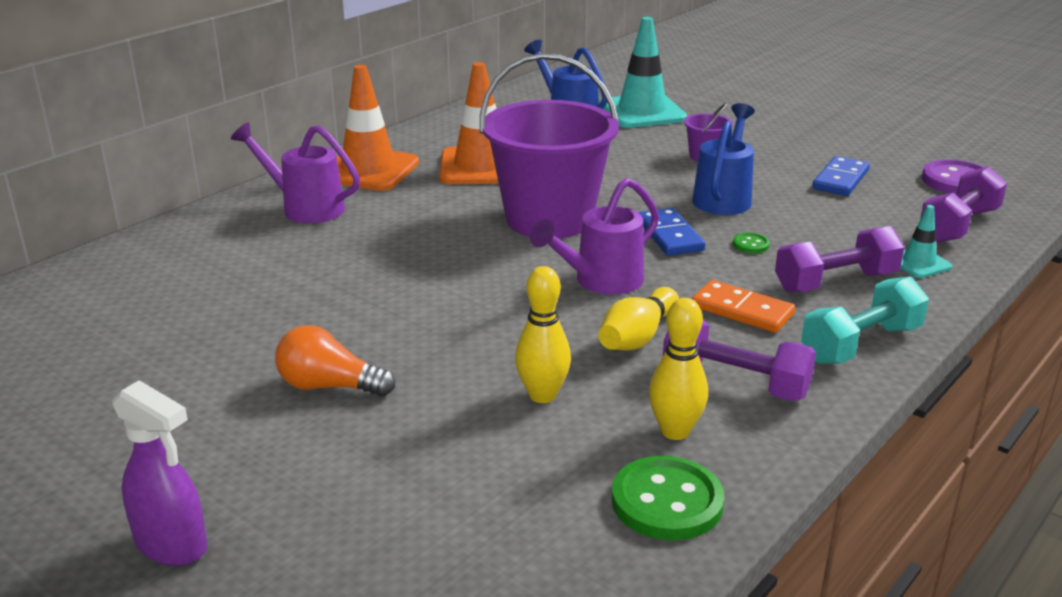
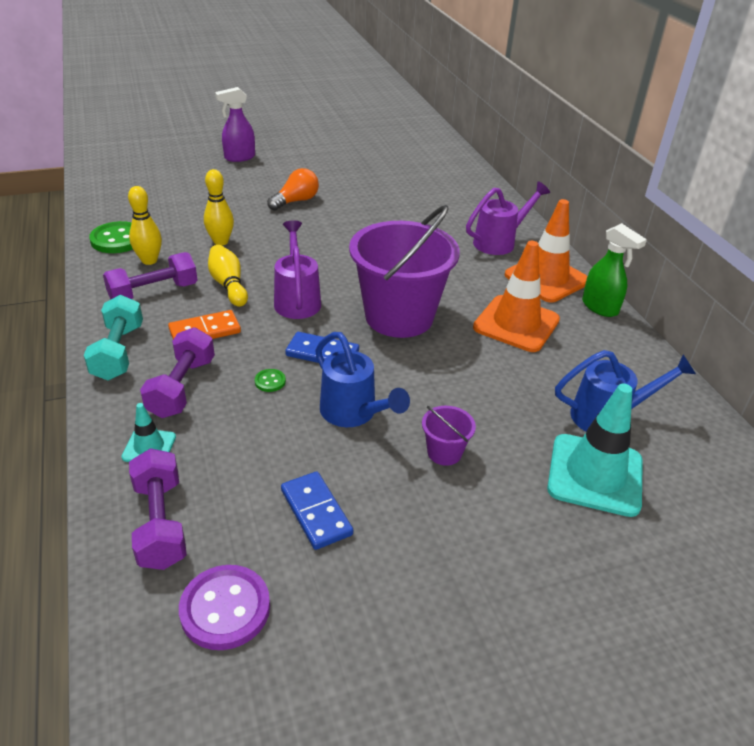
camera: 120 degrees right, 10 degrees up
none -> green spray bottle [582,223,647,317]

